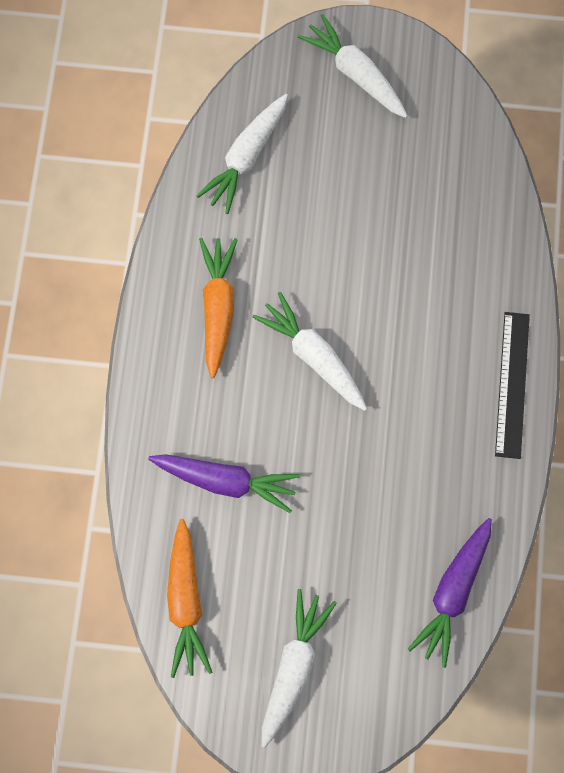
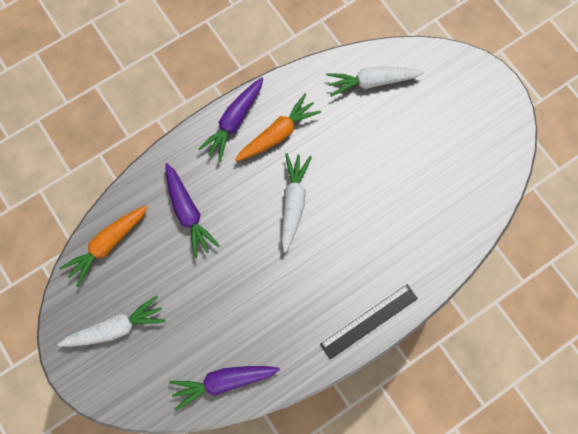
camera: 50 degrees right, 0 degrees up
white carrot [297,14,407,118] -> none
none -> purple carrot [198,78,263,162]

